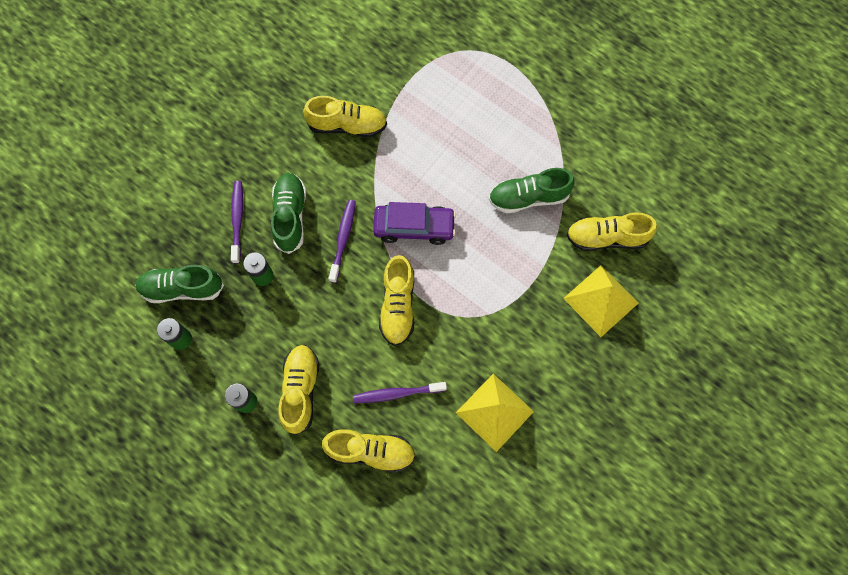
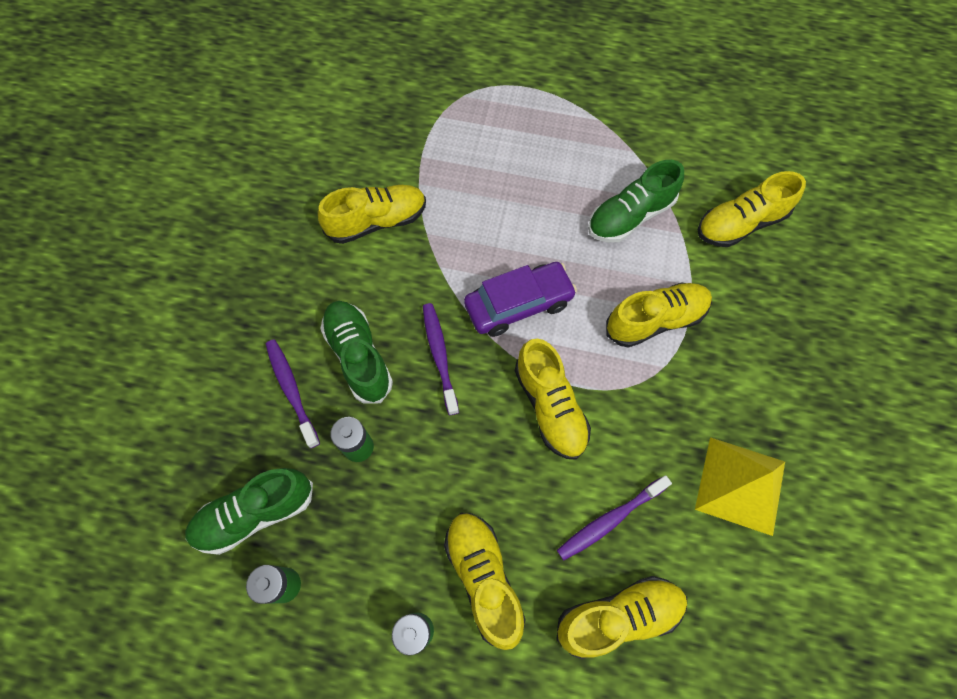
camera: 25 degrees left, 5 degrees down
yellow pyramid [563,265,638,337] -> none
none -> yellow shoe [606,282,712,348]

